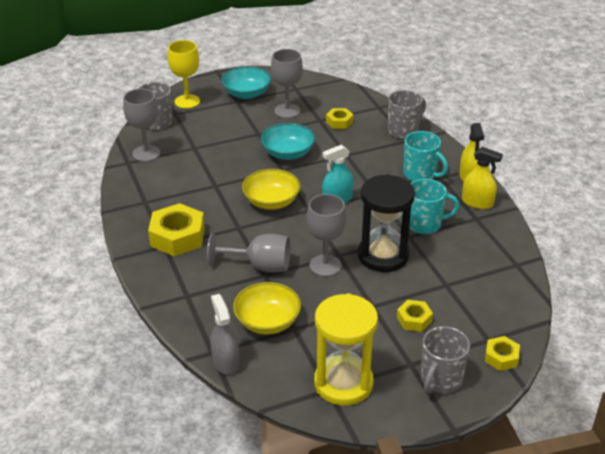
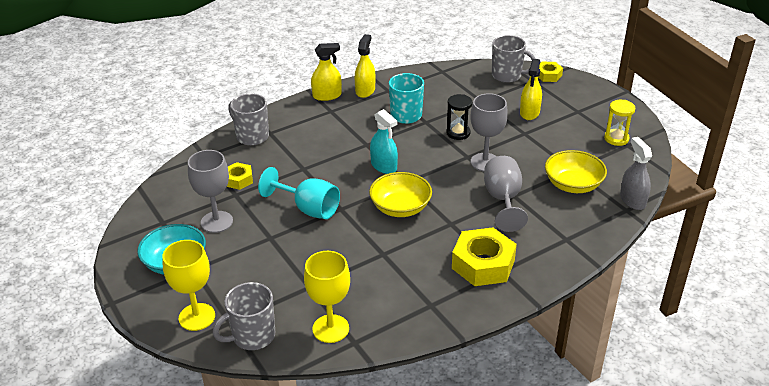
camera: 100 degrees left, 0 degrees up
grey goblet [123,89,160,162] -> yellow goblet [304,251,350,343]
grey spray bottle [210,294,239,375] -> grey spray bottle turned 105 degrees clockwise [620,137,652,210]
turquoise bowl [261,123,315,160] -> turquoise goblet [258,167,340,219]
yellow hourglass [314,293,378,405] -> yellow hourglass [604,100,635,146], size x0.52
black hourglass [358,174,415,272] -> black hourglass [446,94,472,140], size x0.52
yellow nut [397,300,433,332] -> yellow spray bottle [520,59,542,120]
turquoise mug [403,131,448,181] -> none
grey mug [421,326,470,393] -> grey mug moved to [492,35,536,83]

